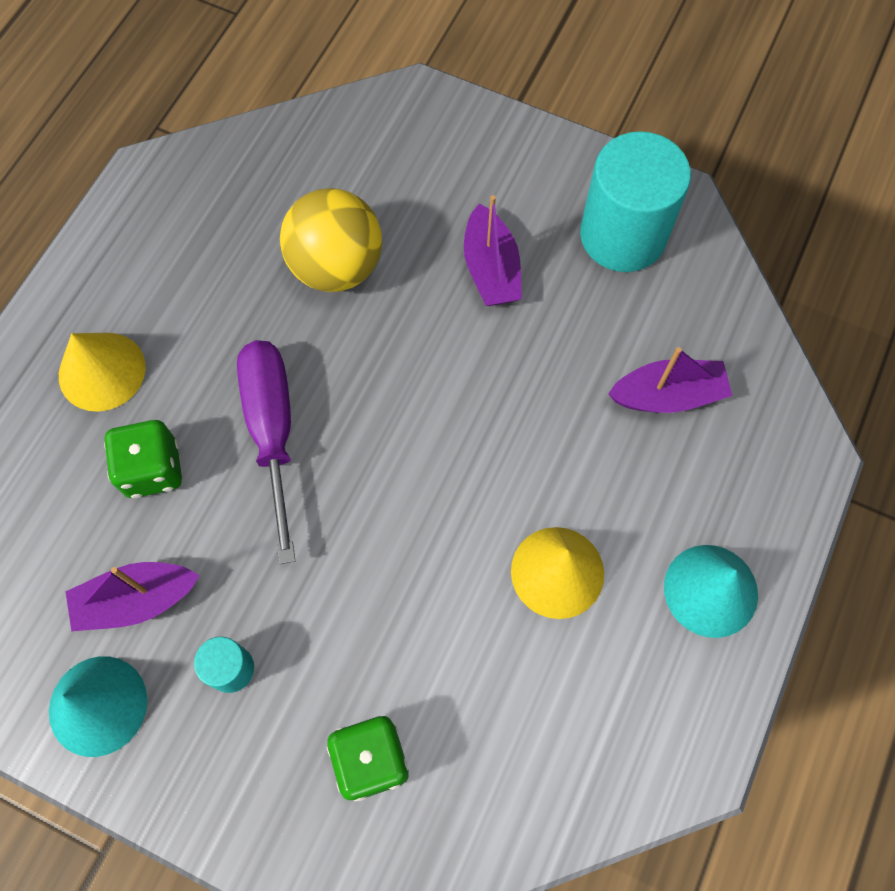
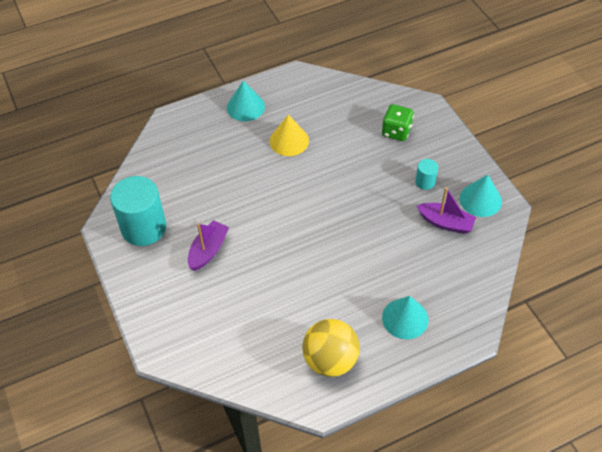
camera: 140 degrees left, 15 degrees down
yellow cone [59,333,146,412] -> turquoise cone [382,296,429,339]
green dice [104,420,182,498] -> none
purple screwdriver [237,340,296,564] -> none
yellow ball [280,188,382,292] -> yellow ball moved to [302,319,360,377]
purple boat [608,347,732,413] -> none

